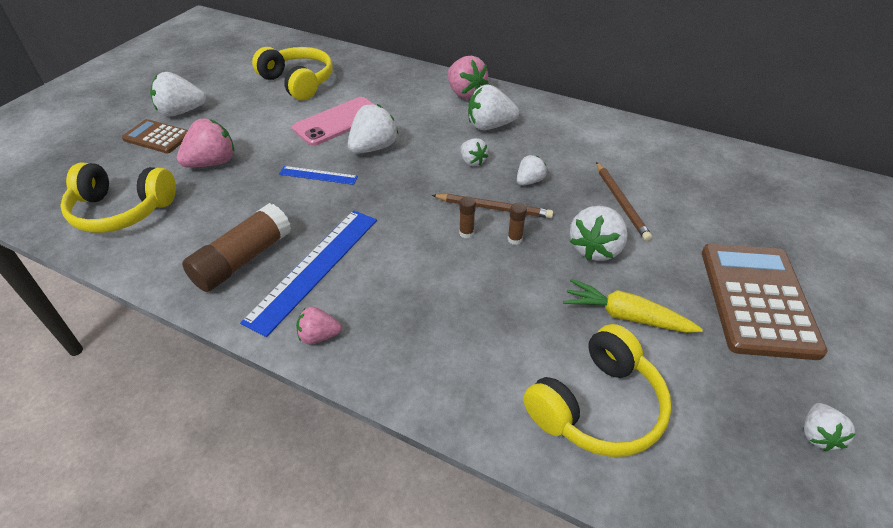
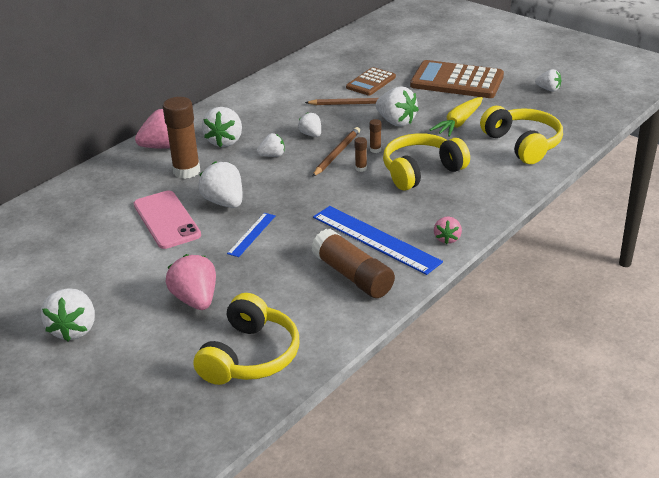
camera: 75 degrees left, 10 degrees down
brown calculator [122,119,188,153] -> brown calculator moved to [346,67,396,96]
yellow headphones [252,47,333,100] -> yellow headphones moved to [383,133,470,191]
none -> brown glue stick [163,97,200,179]

